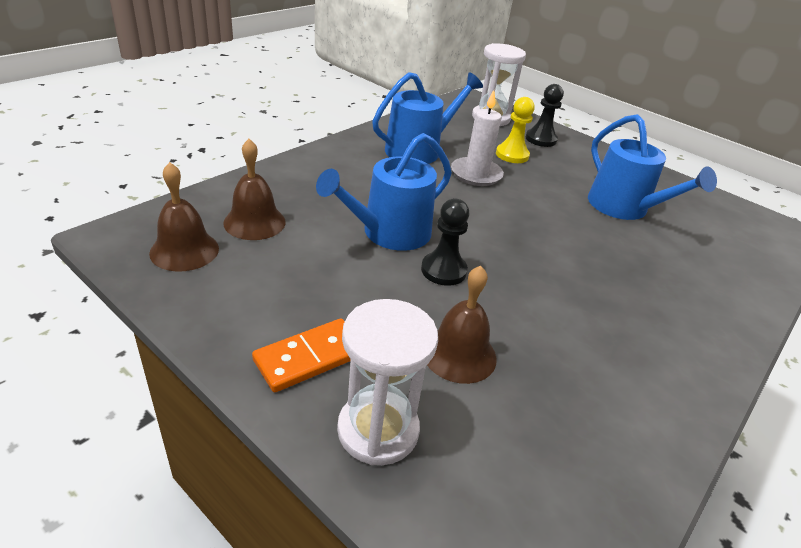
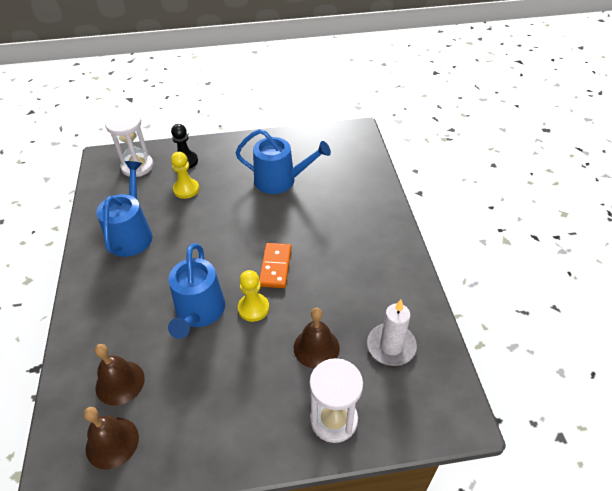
camera: 45 degrees left, 10 degrees up
orange domino [252,318,351,392] -> orange domino moved to [259,243,291,288]
black pawn [421,199,469,286] -> yellow pawn [238,270,269,322]
white candle [451,90,504,186] -> white candle moved to [367,300,417,366]

